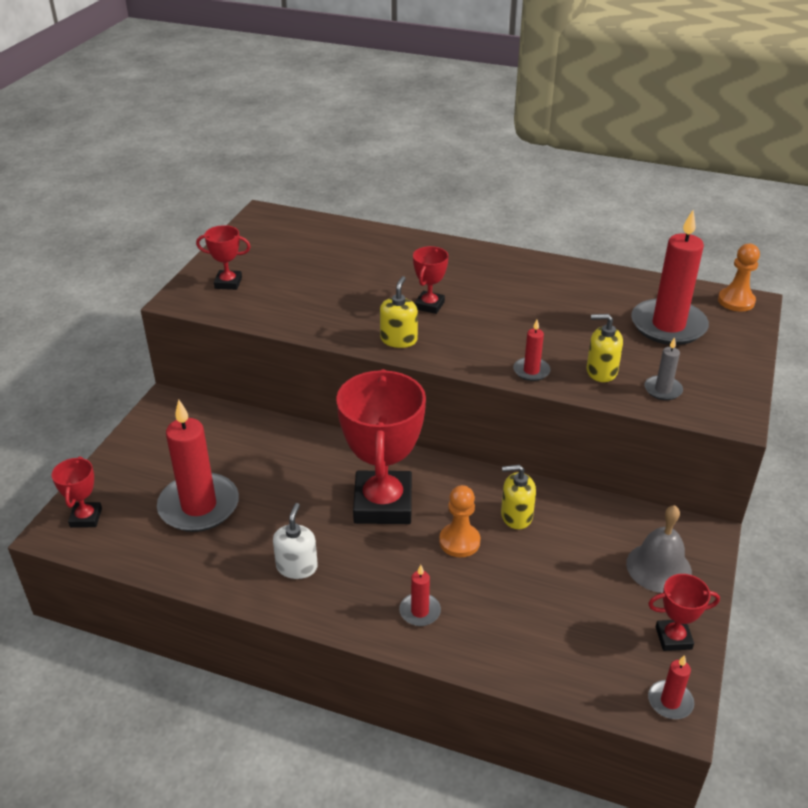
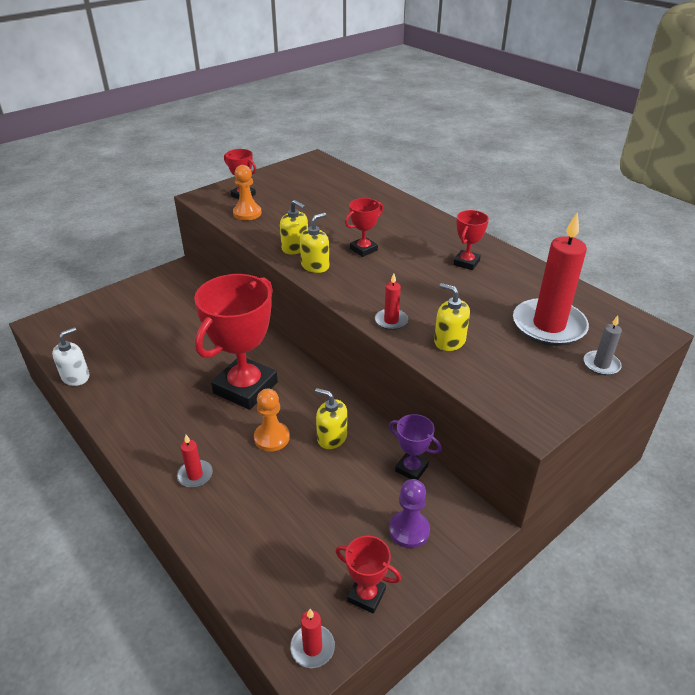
camera: 30 degrees right, 0 degrees up
red trophy [52,457,102,528] -> red trophy moved to [453,210,489,270]
red candle [157,399,239,532] -> none
white soap dispenser [273,503,318,579] -> white soap dispenser moved to [52,327,89,386]
grey bell [626,505,692,593] -> purple pawn [389,479,430,548]
grey candle [644,337,683,400] -> grey candle moved to [584,316,622,375]
orange pawn [718,244,760,312] -> orange pawn moved to [233,165,262,220]
none -> yellow soap dispenser [280,200,308,254]
none -> purple trophy [389,414,442,480]

